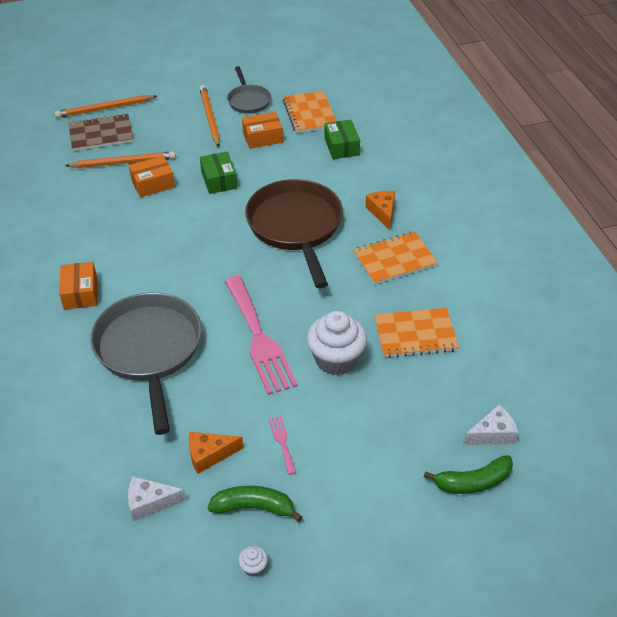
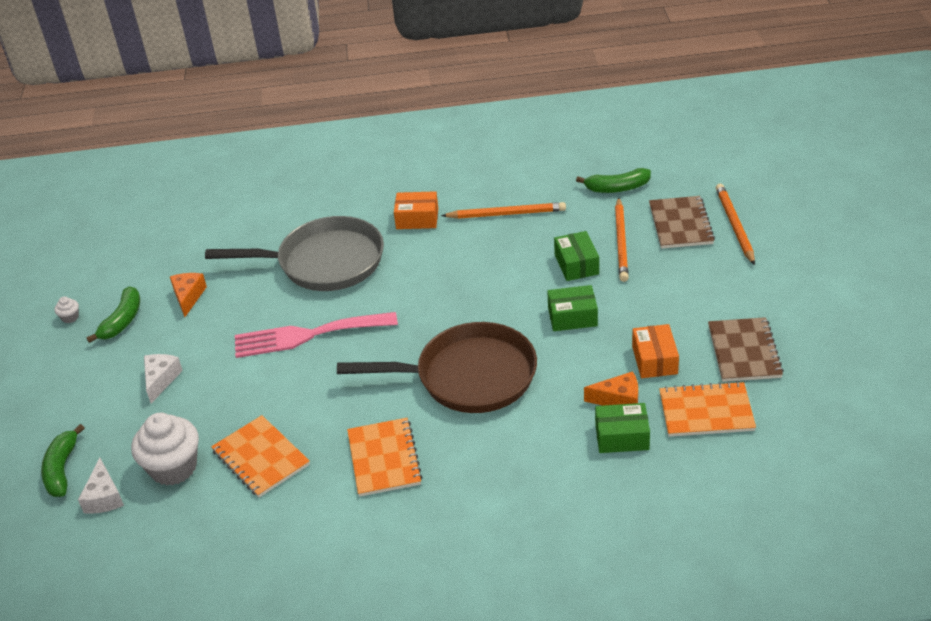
camera: 105 degrees right, 5 degrees down
white cheese [128,476,186,521] -> white cheese moved to [144,354,183,403]
orange box [129,156,175,197] -> green box [554,231,599,281]
orange pencil [199,85,220,147] -> orange pencil moved to [441,202,566,219]
grey pan [227,66,271,114] -> brown notebook [708,317,784,382]
pink fork [269,416,296,475] -> none
white cupcake [307,311,367,375] -> white cupcake moved to [131,413,199,486]
orange cheese [366,191,395,231] -> orange cheese moved to [584,371,638,406]
orange notebook [374,308,459,358] -> orange notebook turned 45 degrees counterclockwise [211,415,310,497]
none -> green banana [576,168,651,193]

